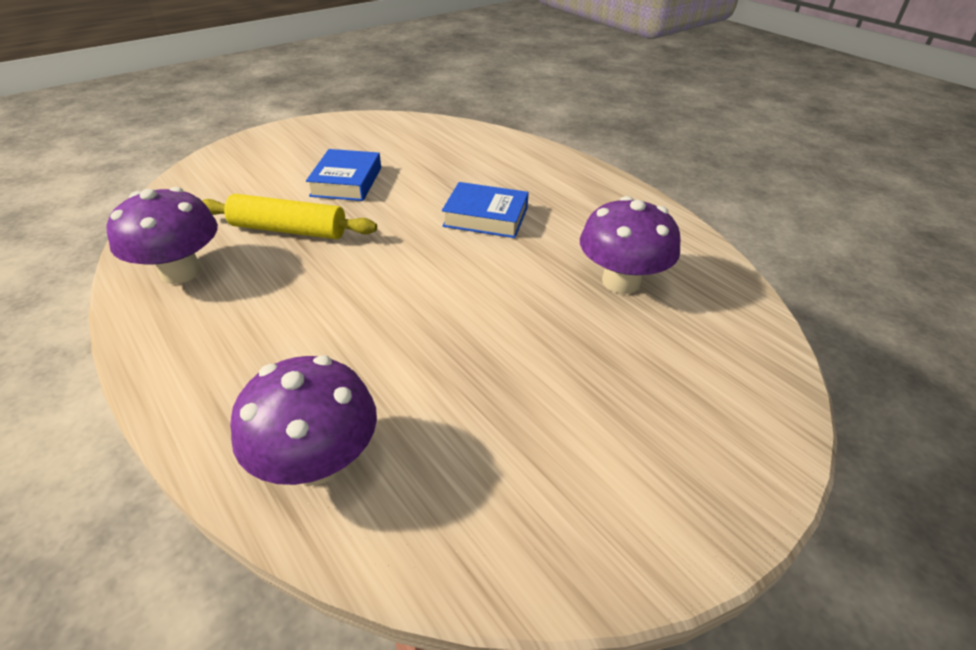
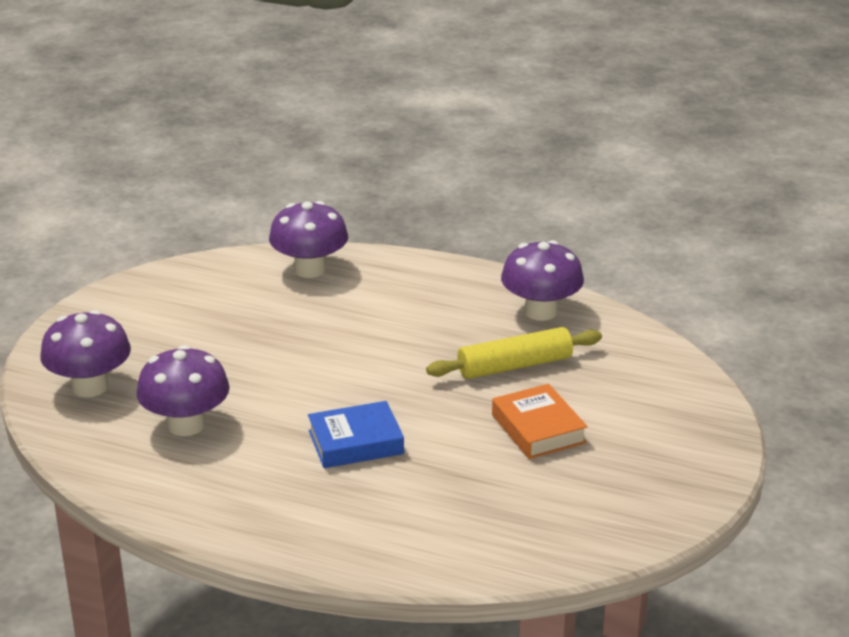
camera: 150 degrees right, 10 degrees down
blue book [306,149,381,201] -> orange book [492,384,588,459]
none -> purple mushroom [40,310,131,397]

